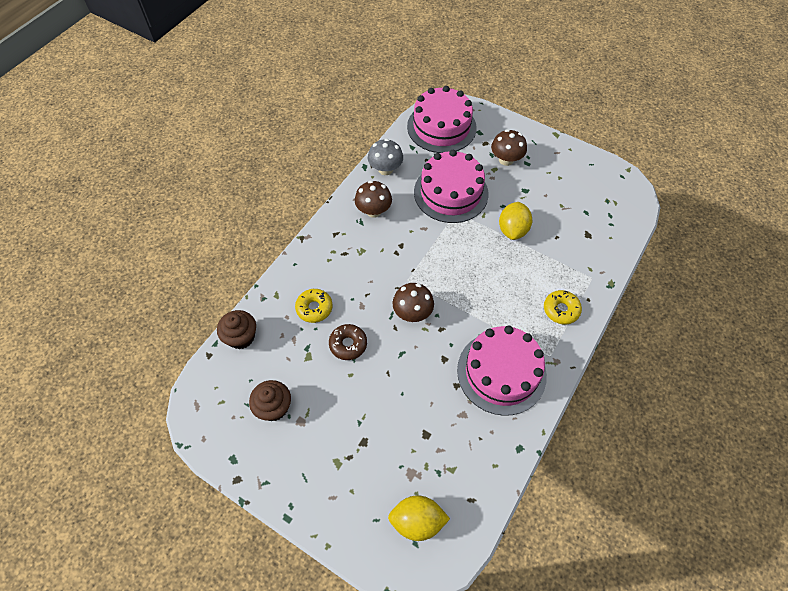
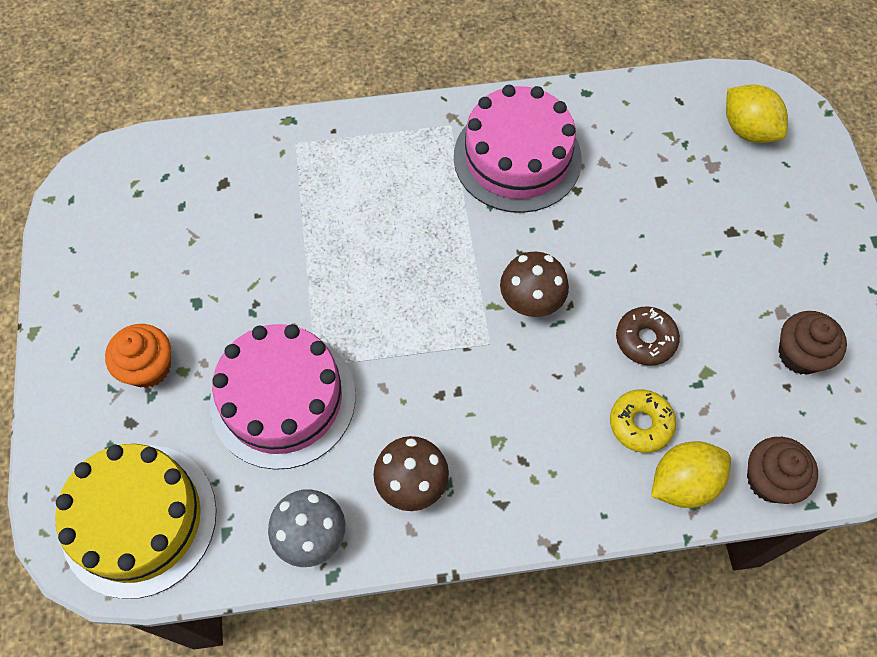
camera: 130 degrees left, 5 degrees up
pink cake [407,86,477,153] -> yellow cake [55,444,217,599]
brown mushroom [491,129,527,166] -> orange cupcake [105,324,171,388]
yellow lemon [499,202,532,240] -> yellow lemon moved to [651,441,731,508]
yellow donut [544,290,582,324] -> none

